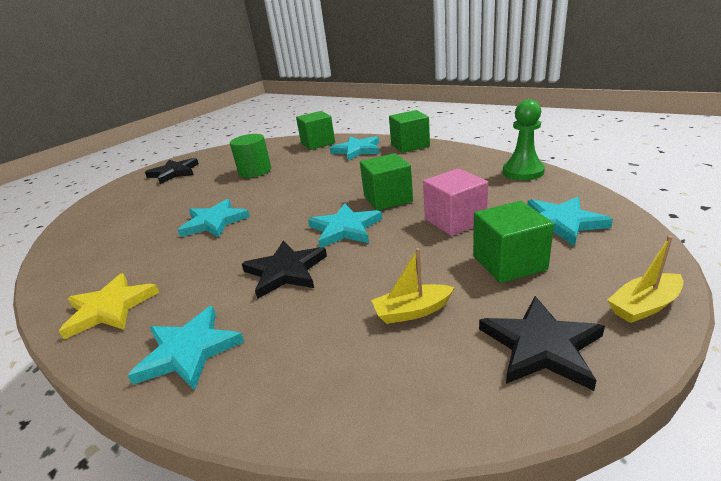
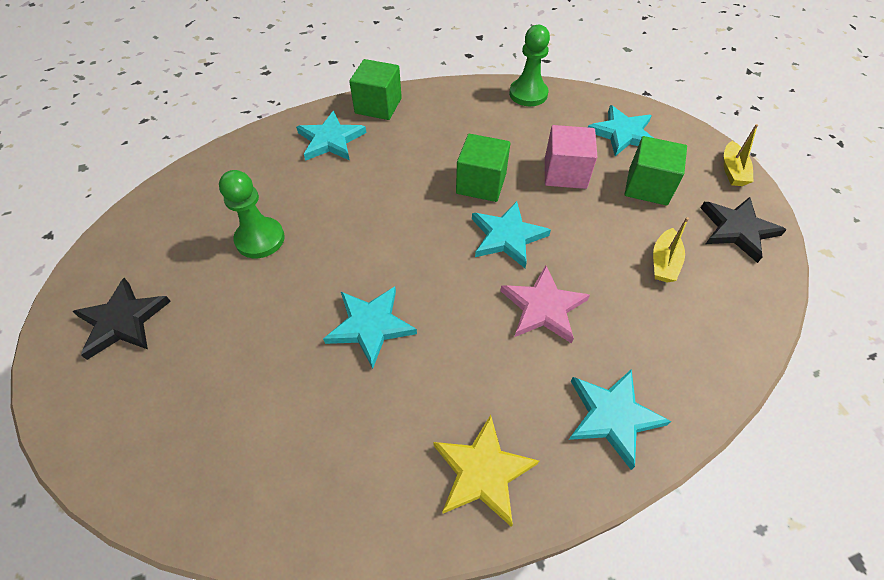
camera: 60 degrees left, 25 degrees up
green cylinder [230,134,271,178] -> green pawn [219,170,285,258]
black star [242,241,327,299] -> pink star [500,265,590,344]
green cube [296,111,335,150] -> none

